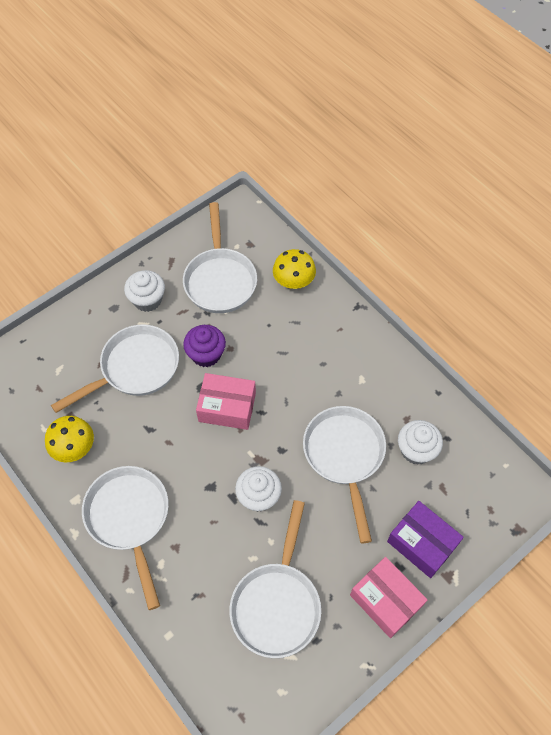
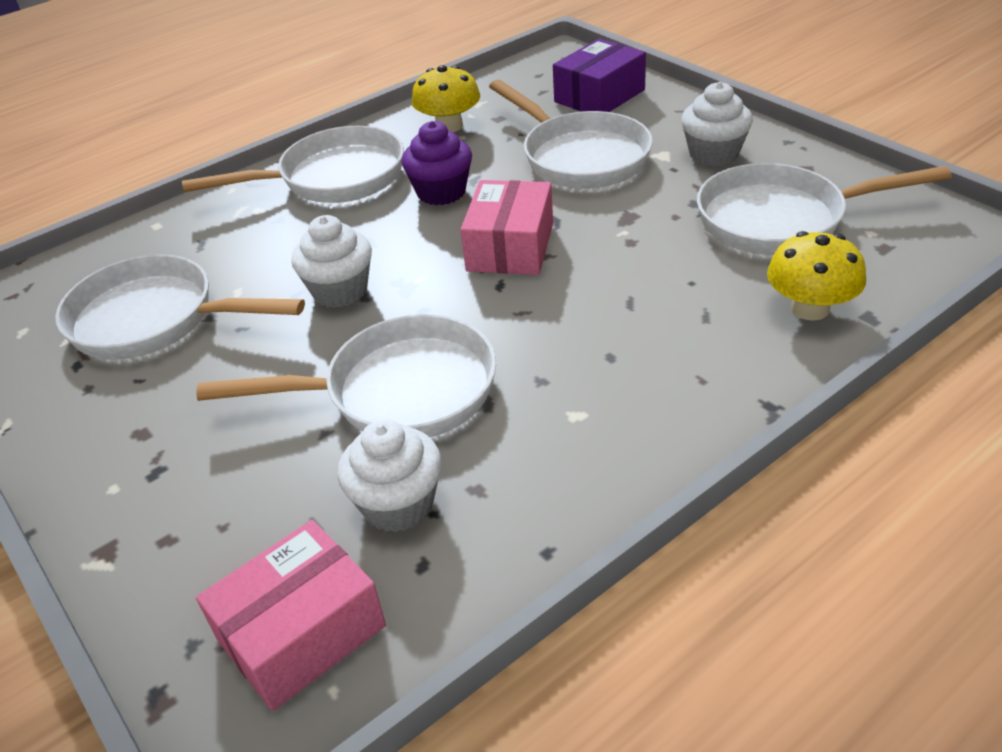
camera: 95 degrees right, 20 degrees down
purple cupcake [183,325,226,367] -> purple cupcake moved to [402,121,472,205]
pink box [350,557,428,638] -> pink box moved to [196,520,386,711]
purple box [387,501,464,578] -> purple box moved to [553,39,646,112]

